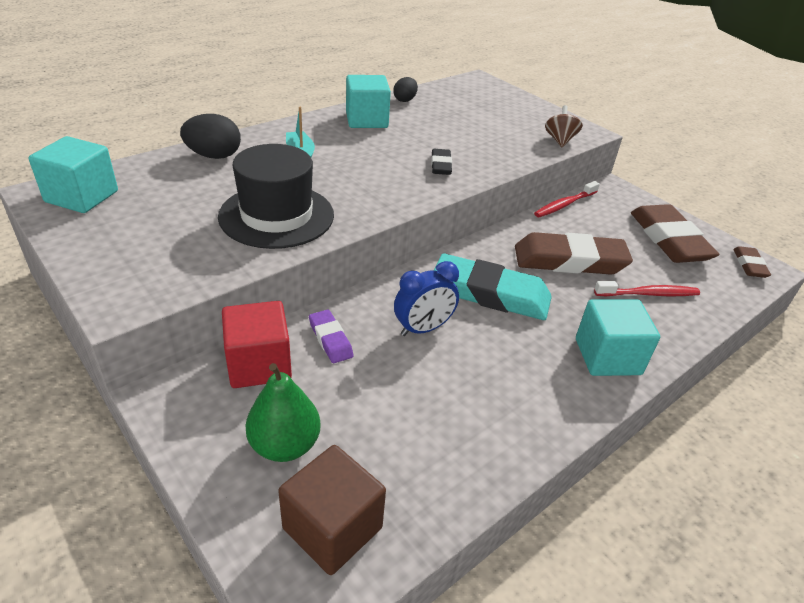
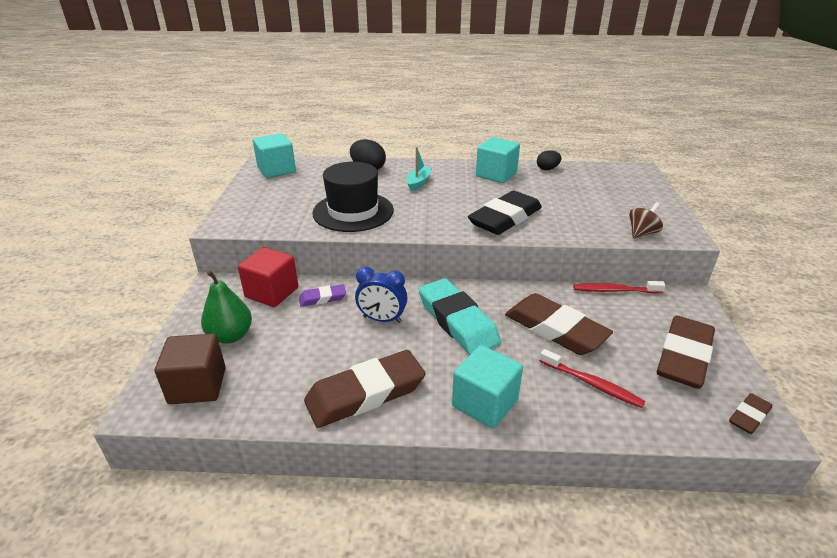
camera: 45 degrees right, 5 degrees down
purple eraser [309,310,354,363] -> purple eraser turned 60 degrees clockwise [299,284,346,307]
black eraser [431,149,452,175] -> black eraser [468,190,542,235], size x2.05
none -> brown eraser [304,350,426,428]

